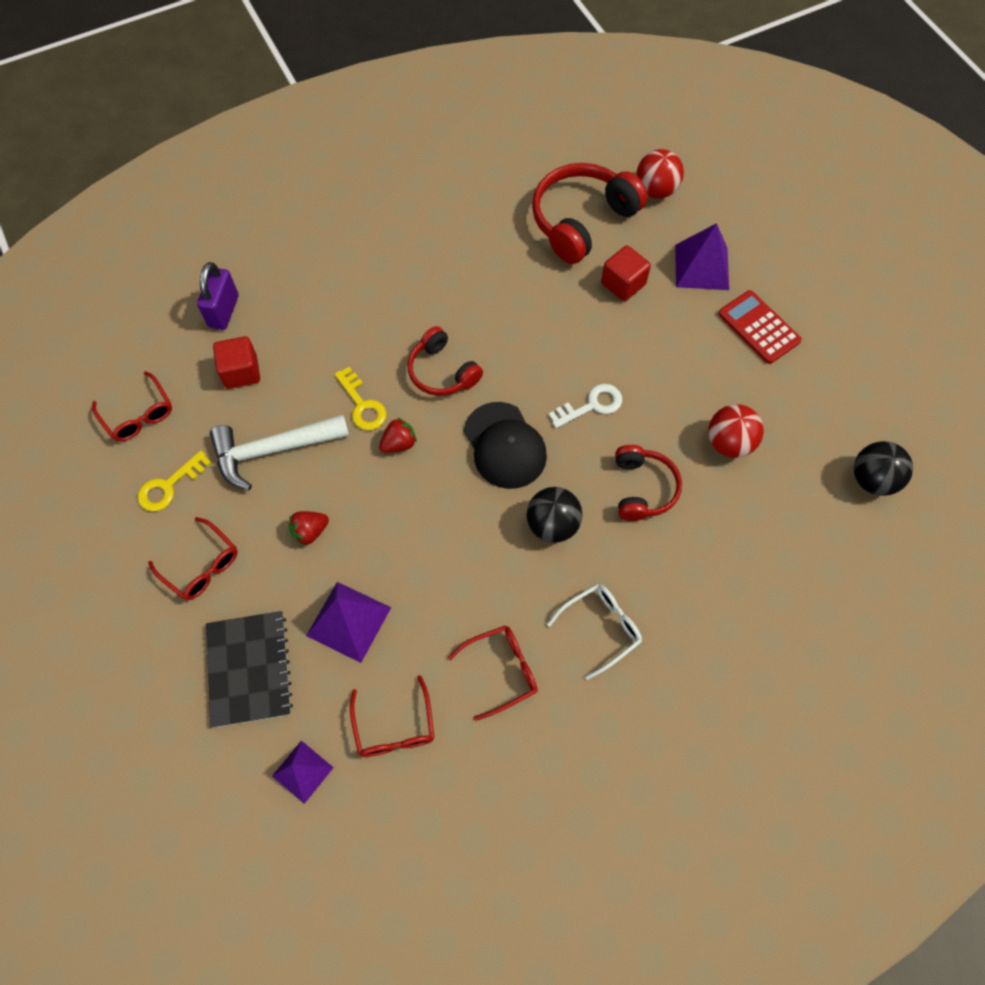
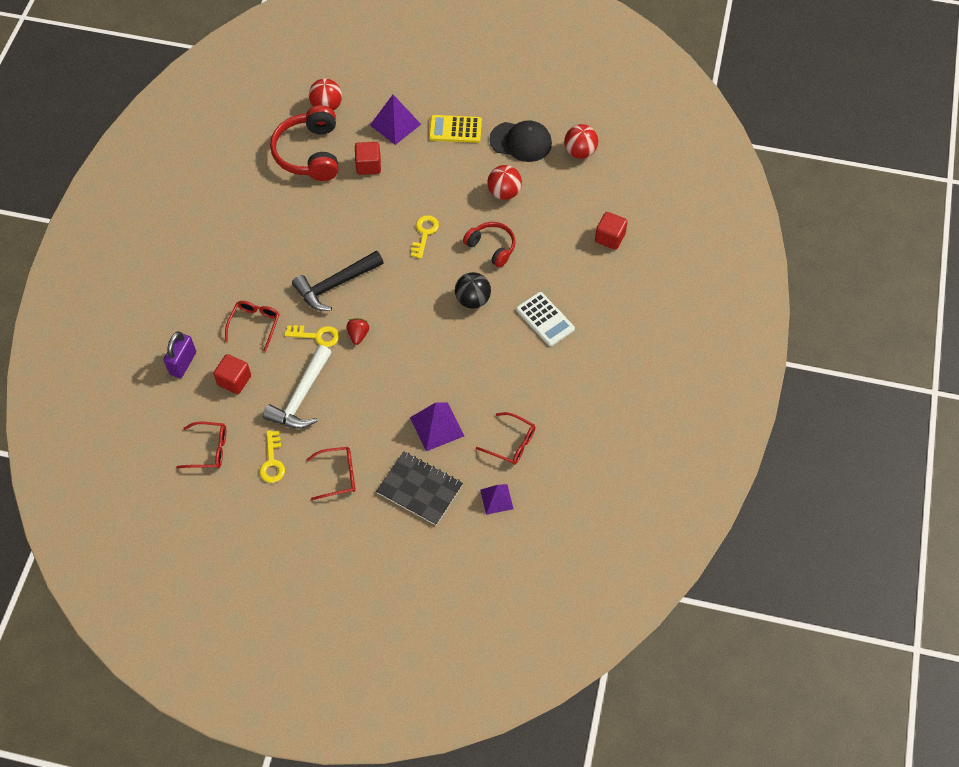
camera: 50 degrees left, 5 degrees down
purple padlock [197,262,239,330] -> purple padlock turned 60 degrees clockwise [164,332,196,378]
red strawberry [289,511,329,546] -> none
red headphones [408,326,483,396] -> black hammer [292,251,384,311]
red glasses [448,625,538,721] -> red glasses moved to [225,301,279,352]
black cap [464,402,547,489] -> black cap moved to [490,120,552,162]
white glasses [547,584,642,680] -> white calculator [516,292,575,346]
white key [549,384,622,428] -> yellow key [411,215,439,259]
red calculator [718,290,802,364] -> yellow calculator [429,115,482,143]
black ball [854,441,913,496] -> red ball [564,124,598,159]
none -> red cube [595,212,628,250]

